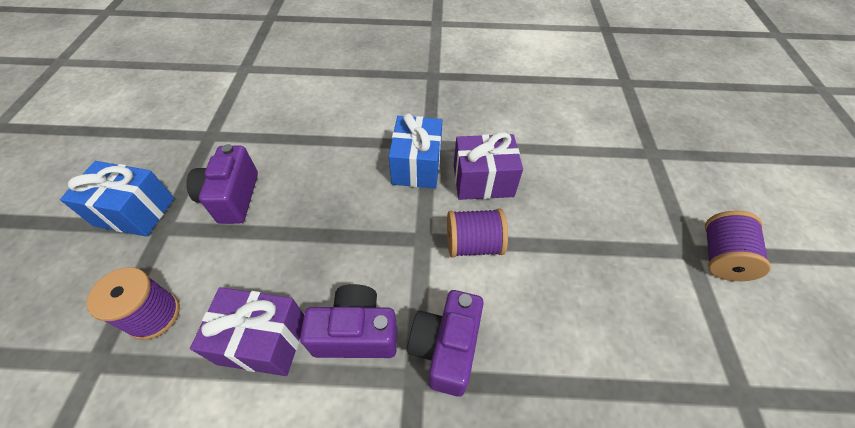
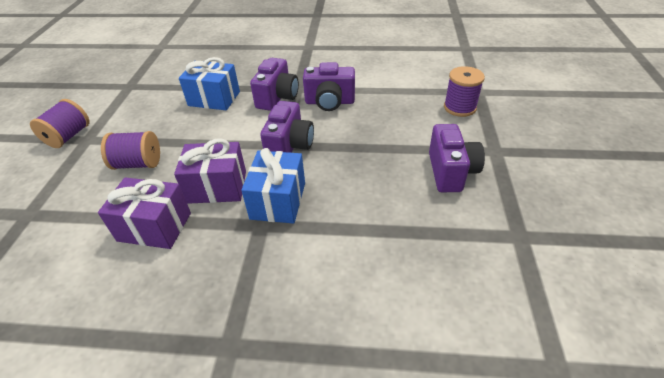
camera: 175 degrees left, 10 degrees down
blue gift [60,161,174,237] -> blue gift moved to [179,57,240,110]
purple gift [190,287,304,376] -> purple gift moved to [98,177,191,249]
purple spool [447,209,508,258] -> purple spool moved to [101,131,160,170]
none -> purple camera [260,101,314,153]

